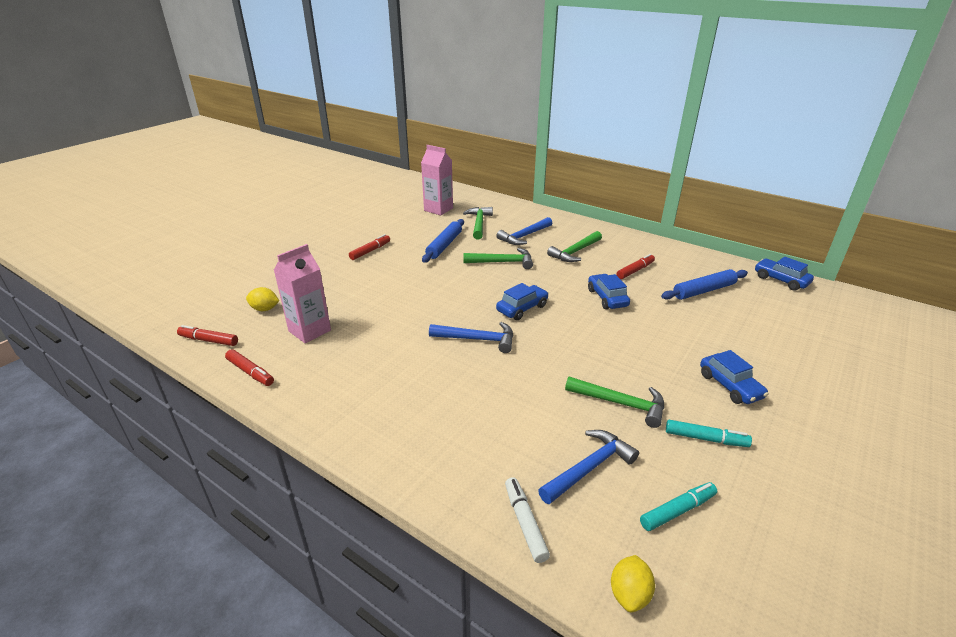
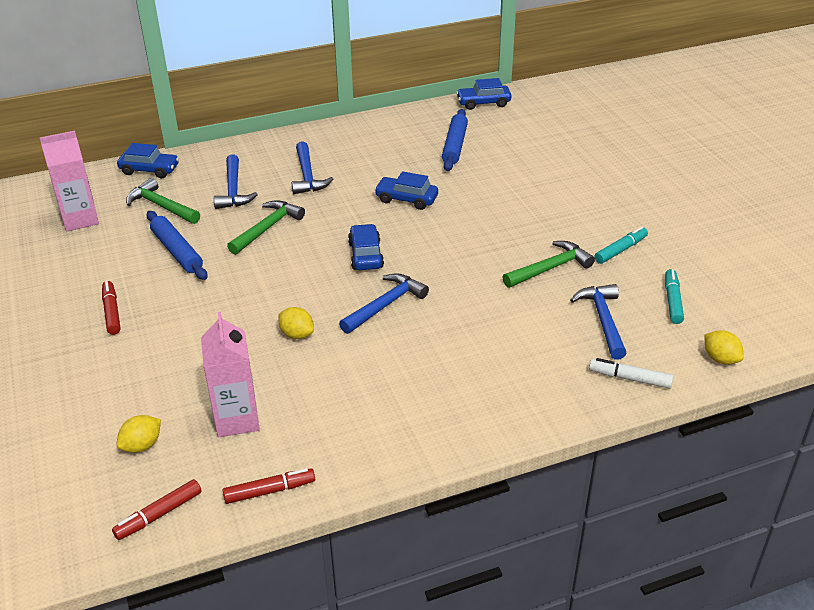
camera: 55 degrees left, 5 degrees up
green hammer [547,231,602,262] -> blue hammer [291,141,333,194]
red marker [616,254,655,279] -> none
blue car [700,350,769,404] -> blue car moved to [117,143,179,178]
none -> yellow lemon [278,307,314,339]

